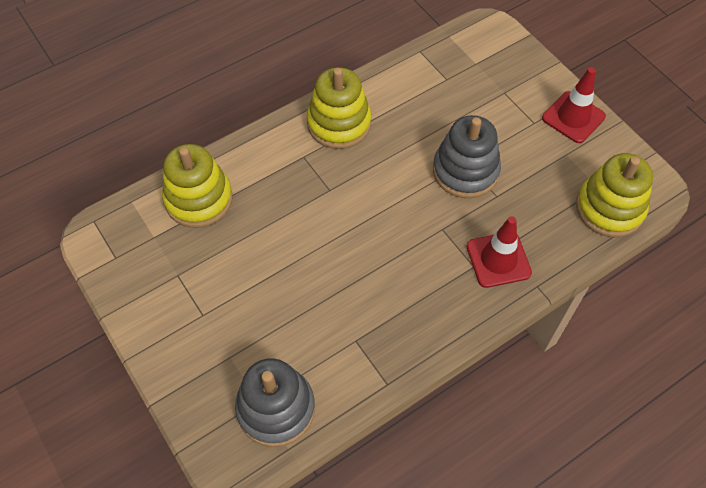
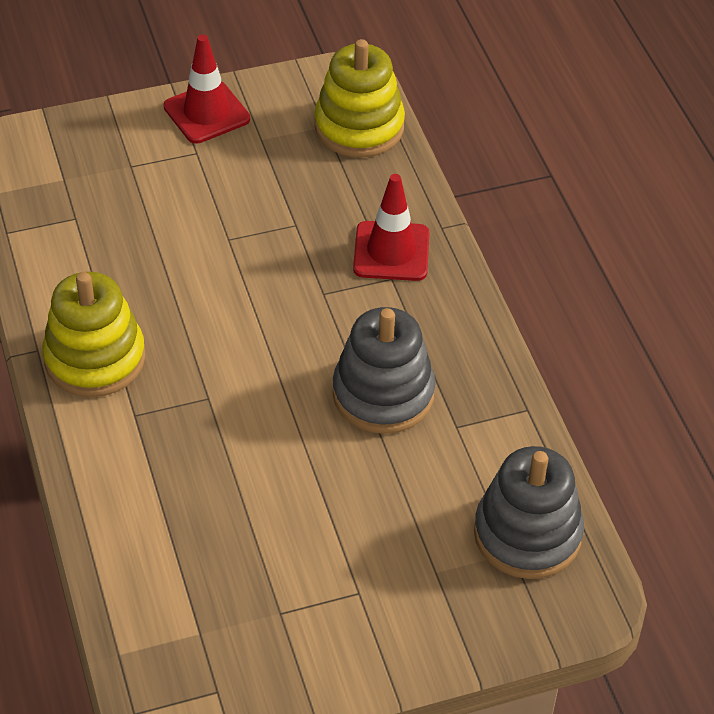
camera: 75 degrees left, 10 degrees down
yellow stacking toy [162,144,233,228] -> none
grey stacking toy [433,115,501,198] -> grey stacking toy moved to [332,307,435,434]

